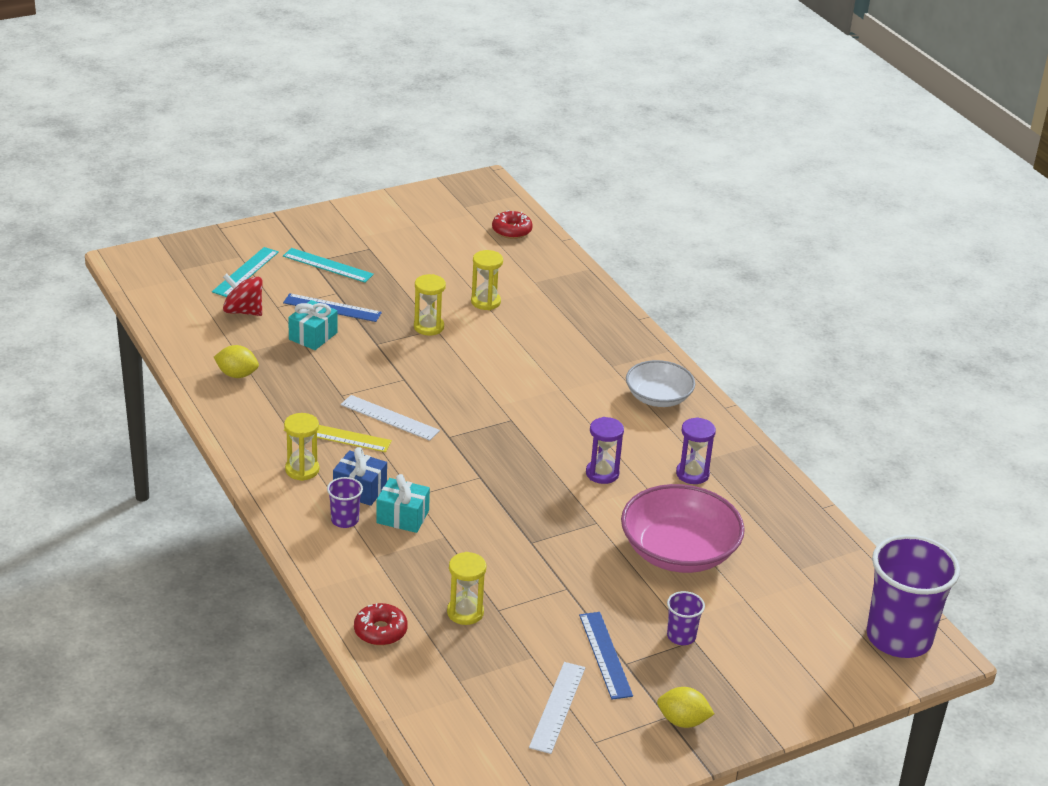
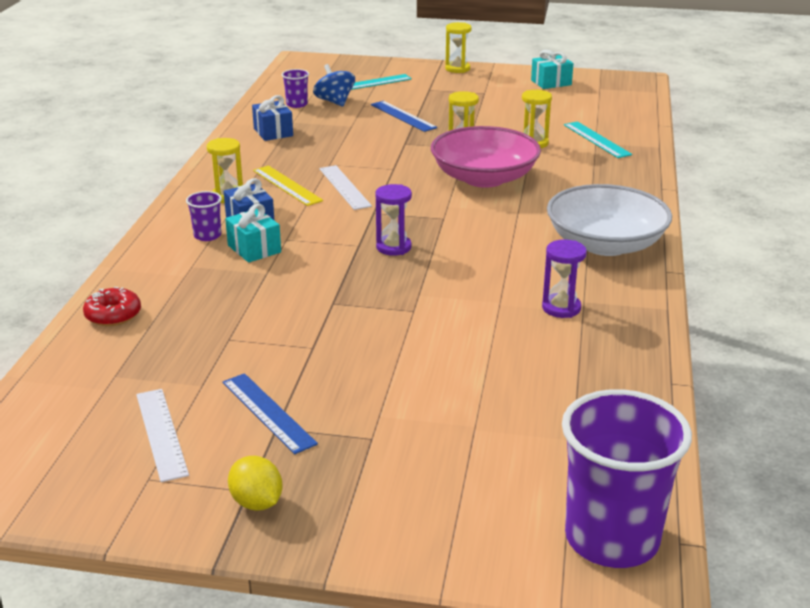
camera: 40 degrees right, 5 degrees down
yellow lemon [214,345,259,378] -> blue gift [252,95,293,141]
red spinning top [223,274,263,316] -> blue spinning top [313,64,355,107]
turquoise ruler [283,248,374,283] -> turquoise ruler moved to [564,121,632,158]
turquoise gift [288,300,338,350] -> turquoise gift moved to [531,50,573,89]
yellow hourglass [447,552,487,625] -> yellow hourglass moved to [445,22,472,73]
red donut [492,210,533,239] -> none
white ruler [529,662,585,754] -> white ruler turned 75 degrees counterclockwise [136,389,189,482]
blue ruler [579,612,633,700] -> blue ruler turned 60 degrees counterclockwise [222,373,318,454]
purple hourglass [586,417,624,484] -> purple hourglass moved to [375,184,412,256]
pink bowl [621,484,745,573] -> pink bowl moved to [431,126,541,188]
white bowl [626,360,695,407] -> white bowl [547,184,672,256], size x1.59
purple cup [667,591,705,645] -> purple cup moved to [282,69,309,108]

